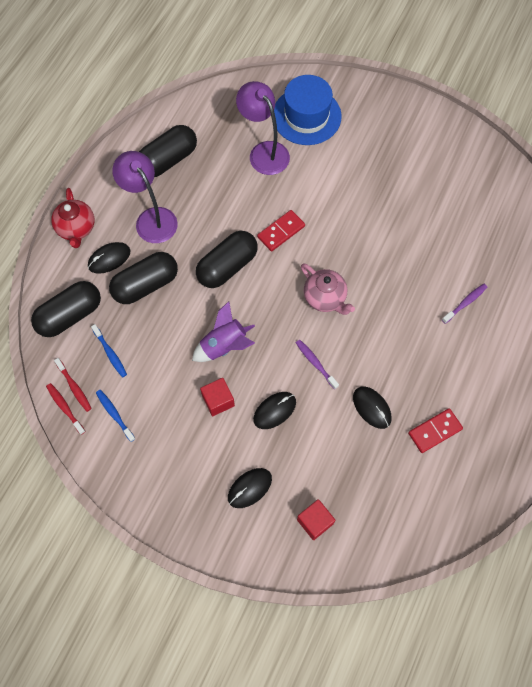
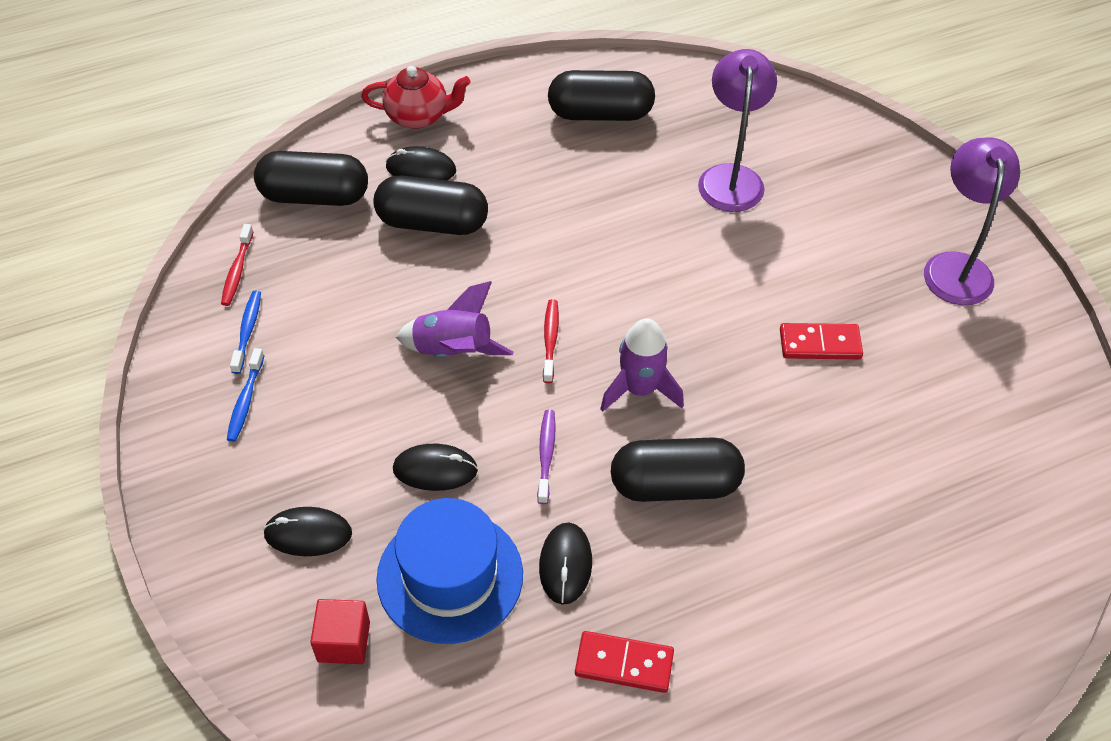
camera: 40 degrees right, 15 degrees down
red toothbrush [46,383,86,435] -> red toothbrush moved to [543,299,559,383]
red teapot [51,188,94,248] -> red teapot turned 120 degrees counterclockwise [361,66,471,129]
blue toothbrush [91,324,127,377] -> blue toothbrush moved to [227,348,264,442]
purple lamp [112,151,178,243] -> purple lamp moved to [924,137,1020,305]
black capsule [196,231,258,288] -> black capsule moved to [611,437,745,502]
red cube [200,378,235,416] -> none
red domino [257,210,305,252] -> red domino moved to [780,323,863,359]
blue hat [274,75,342,145] -> blue hat moved to [376,498,523,644]
pink teapot [301,263,355,315] -> purple rocket [600,318,684,412]
purple toothbrush [442,284,487,324] -> none

